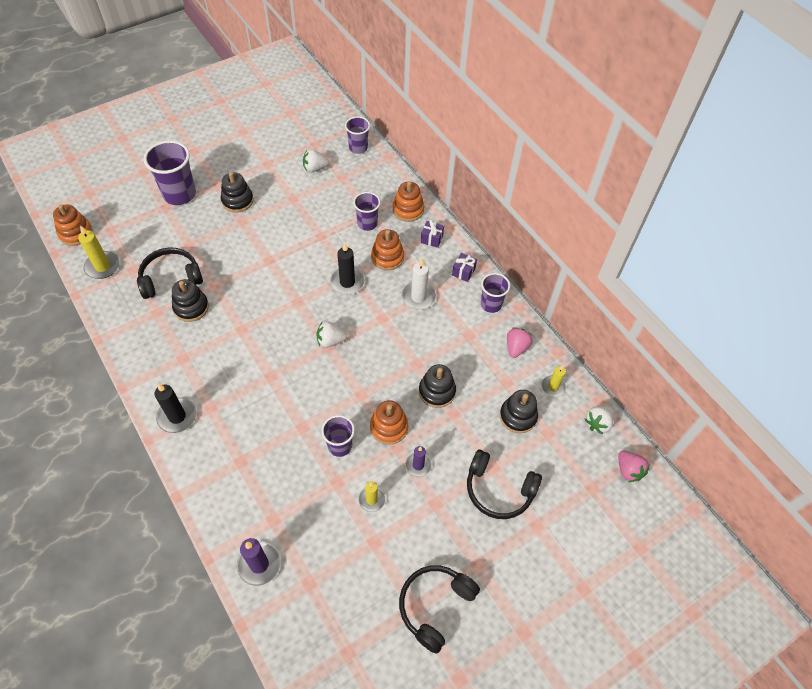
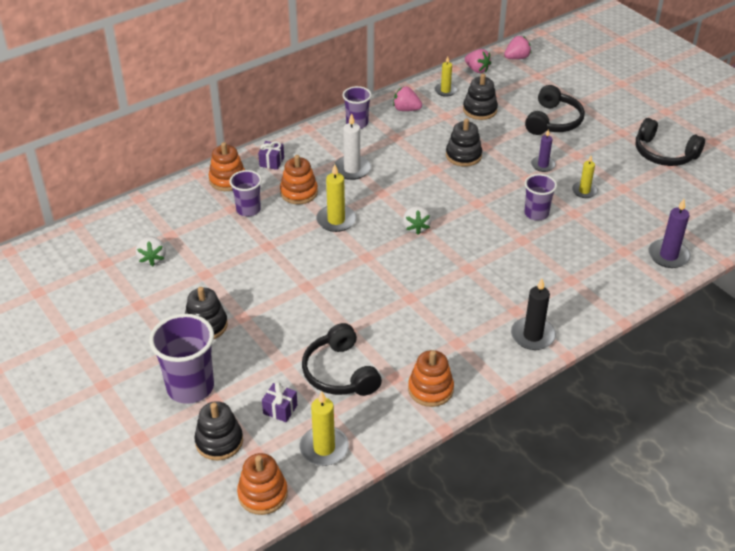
camera: 90 degrees left, 15 degrees down
black stacking toy [172,279,209,322] -> black stacking toy moved to [194,401,243,461]
black candle [330,243,365,295] -> yellow candle [316,164,356,232]
purple cup [345,116,370,154] -> none
orange stacking toy [370,400,408,445] -> orange stacking toy moved to [408,350,454,407]
purple gift [452,253,477,282] -> purple gift moved to [262,382,297,422]
white strawberry [585,406,614,434] -> pink strawberry [465,49,491,73]

